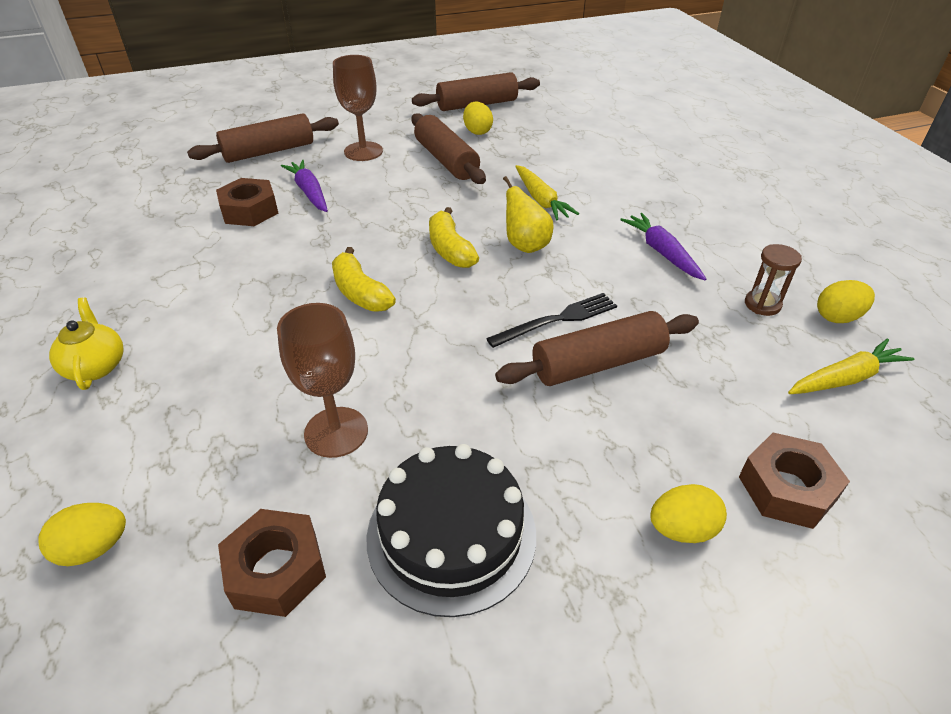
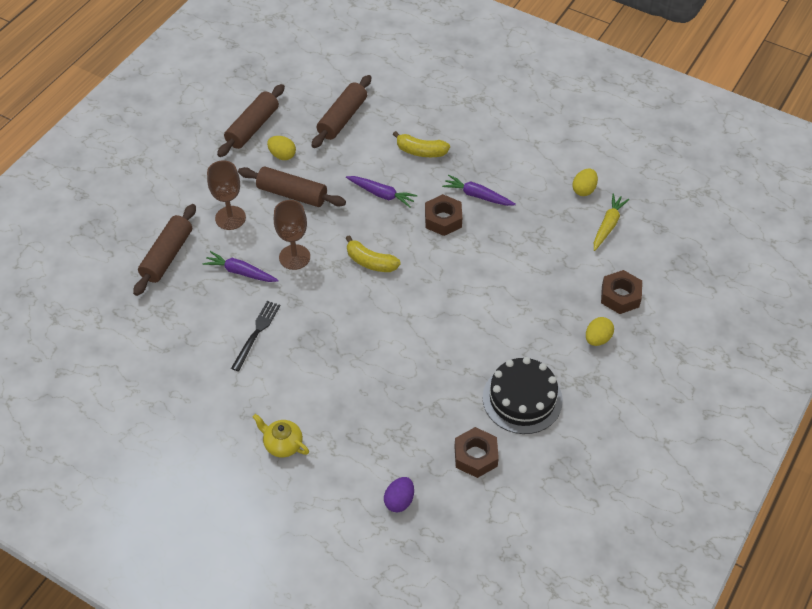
camera: 40 degrees left, 10 degrees up
yellow egg [38,503,126,566] -> purple egg [384,477,414,513]
brown nut [216,178,278,226] -> brown nut moved to [425,194,462,236]
brown goblet [277,303,368,458] -> brown goblet moved to [274,200,310,270]
yellow banana [332,247,396,311] -> yellow banana moved to [393,131,450,157]
black fork [486,293,617,348] -> black fork moved to [231,301,280,371]
brown rolling pin [495,311,699,386] -> brown rolling pin moved to [312,75,371,148]
yellow pear [503,176,554,253] -> none
yellow carrot [515,165,579,221] -> purple carrot [346,176,417,207]
brown hourglass [745,244,802,316] -> none

